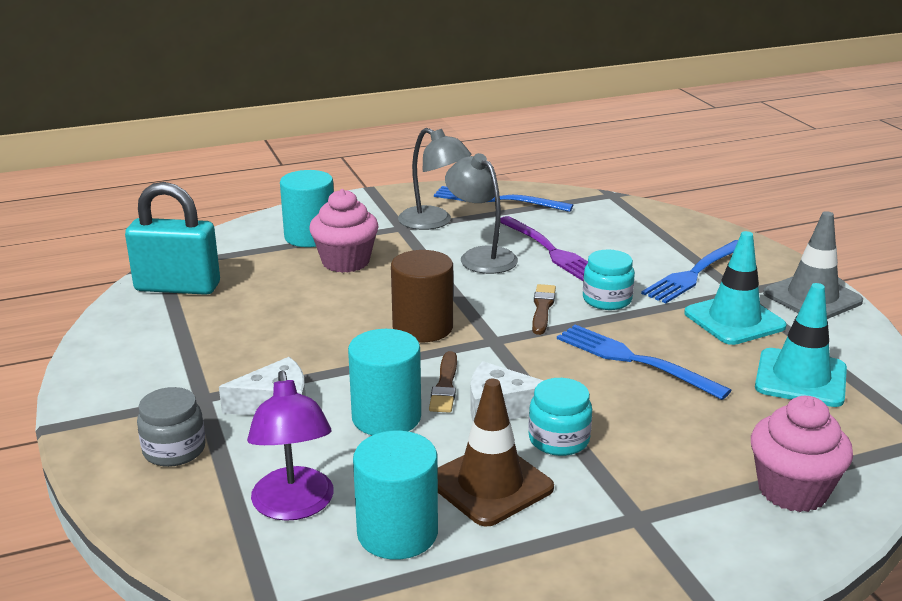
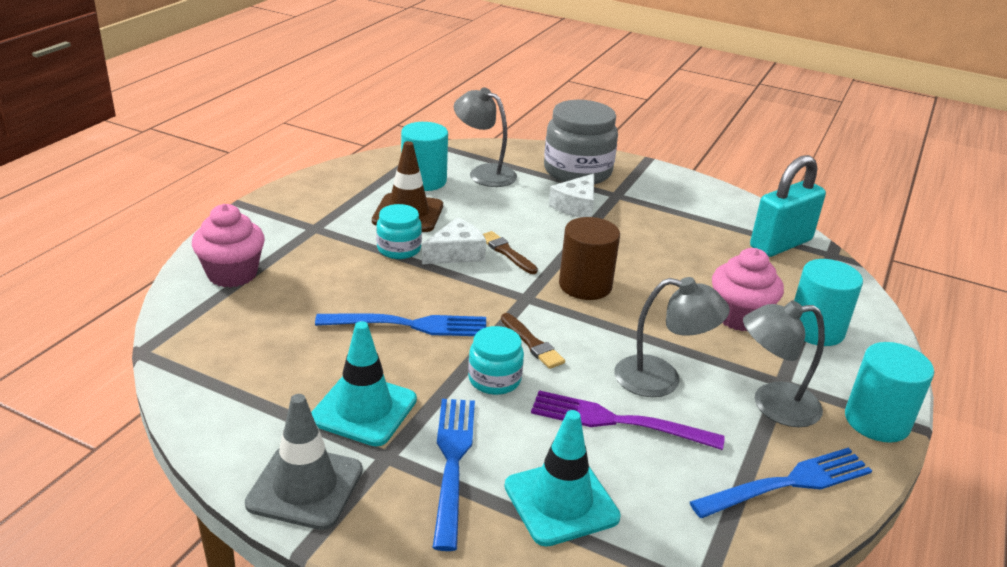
camera: 135 degrees right, 5 degrees up
grey jar [137,387,206,467] -> grey jar [544,100,618,184], size x1.86
purple lamp [247,371,334,521] -> grey lamp [454,88,517,187]
turquoise cylinder [348,329,421,435] -> turquoise cylinder moved to [845,342,934,443]
turquoise traffic cone [755,283,847,407] -> turquoise traffic cone moved to [504,410,621,547]

